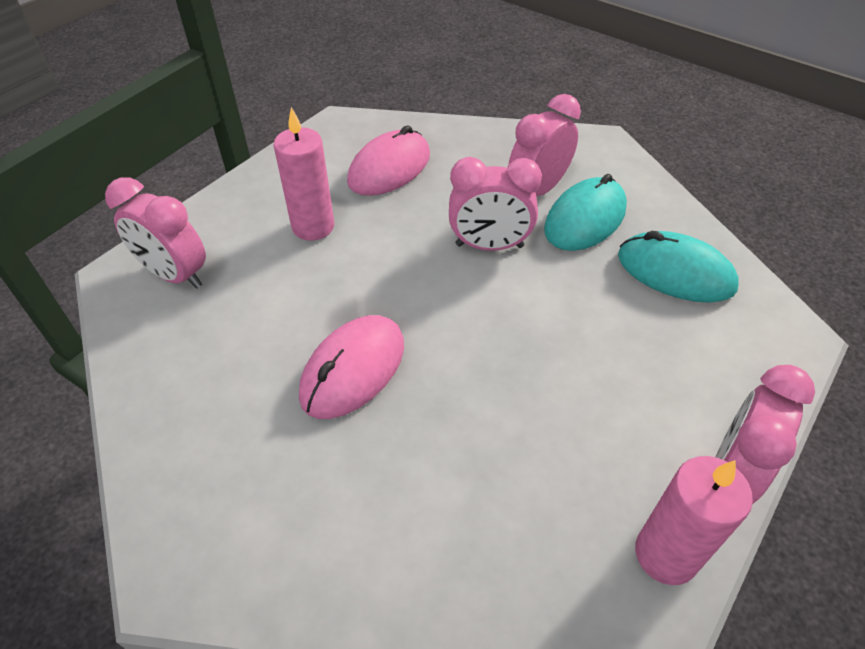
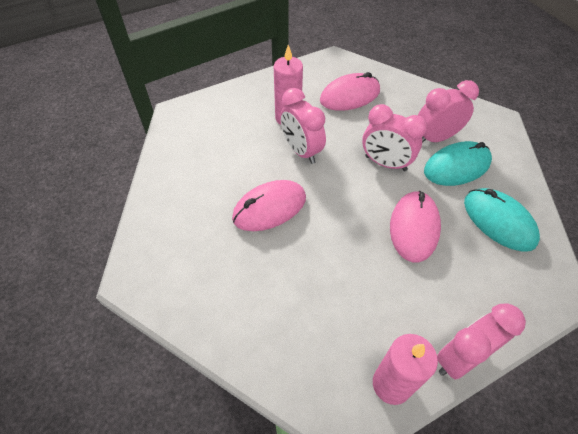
camera: 25 degrees right, 5 degrees up
pink clock [105,177,206,289] -> pink clock moved to [280,88,326,164]
none -> pink mouse [390,191,441,262]

